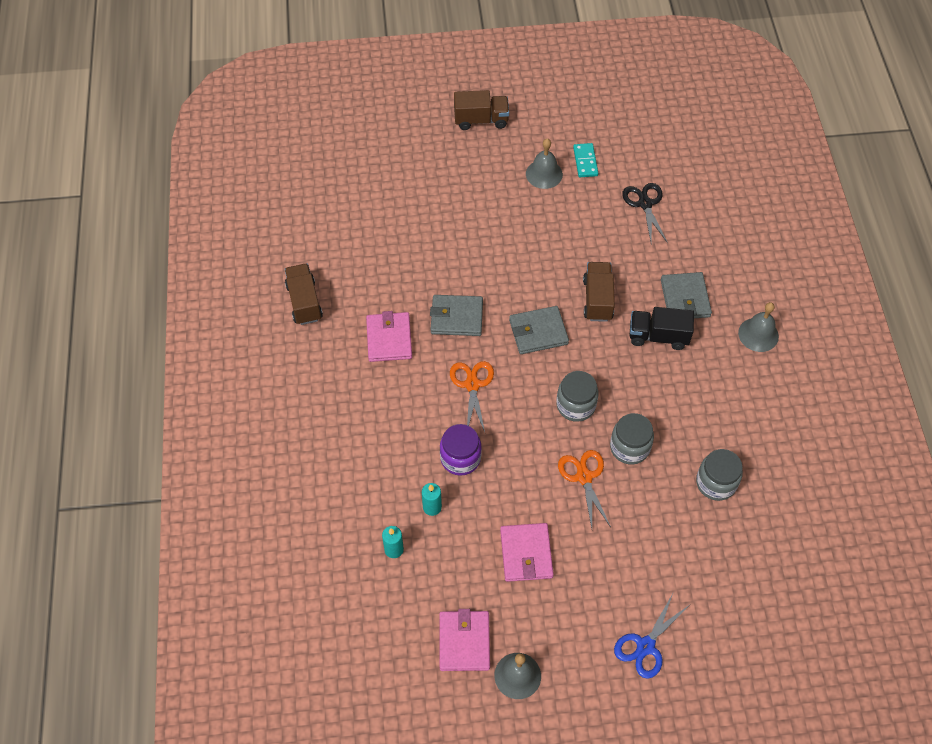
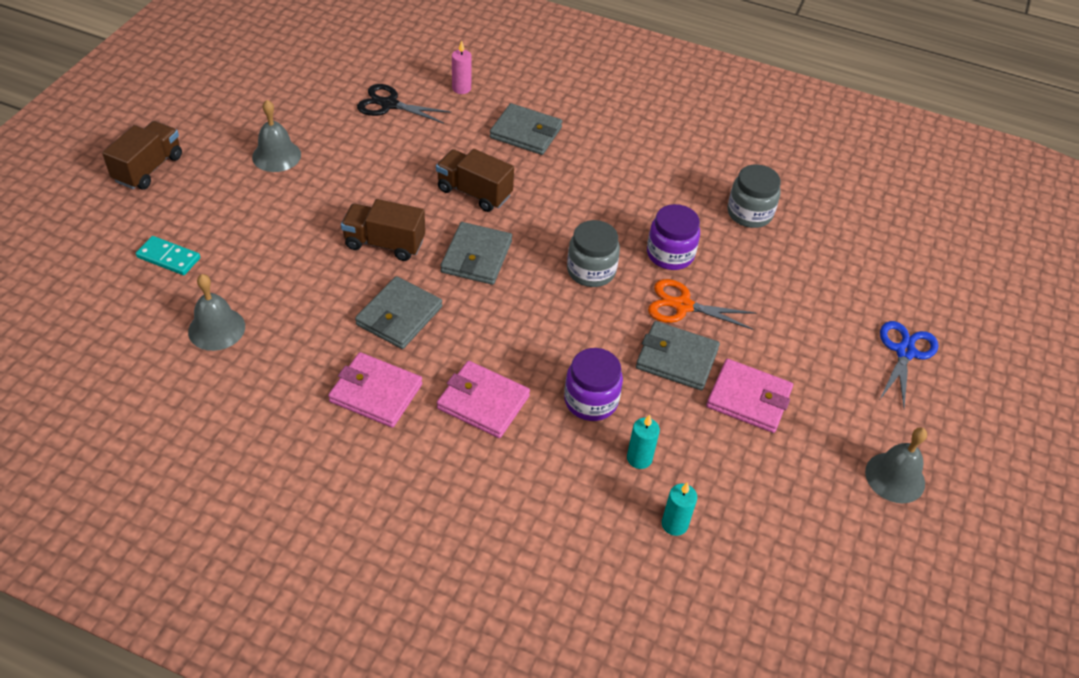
camera: 65 degrees left, 10 degrees down
brown truck [285,263,323,325] -> brown truck moved to [341,199,425,261]
pink wallet [440,609,490,671] -> pink wallet moved to [437,361,530,438]
orange scissors [450,361,494,432] -> none
turquoise domino [573,143,598,177] -> turquoise domino moved to [136,236,200,275]
grey jar [610,413,654,465] -> purple jar [647,204,700,270]
blue scissors [614,594,688,679] -> blue scissors turned 135 degrees counterclockwise [880,321,938,407]
black truck [630,307,694,350] -> none
grey bell [738,302,779,352] -> grey bell moved to [188,274,245,351]
none -> pink candle [452,40,472,94]
none -> grey wallet [636,321,720,390]

